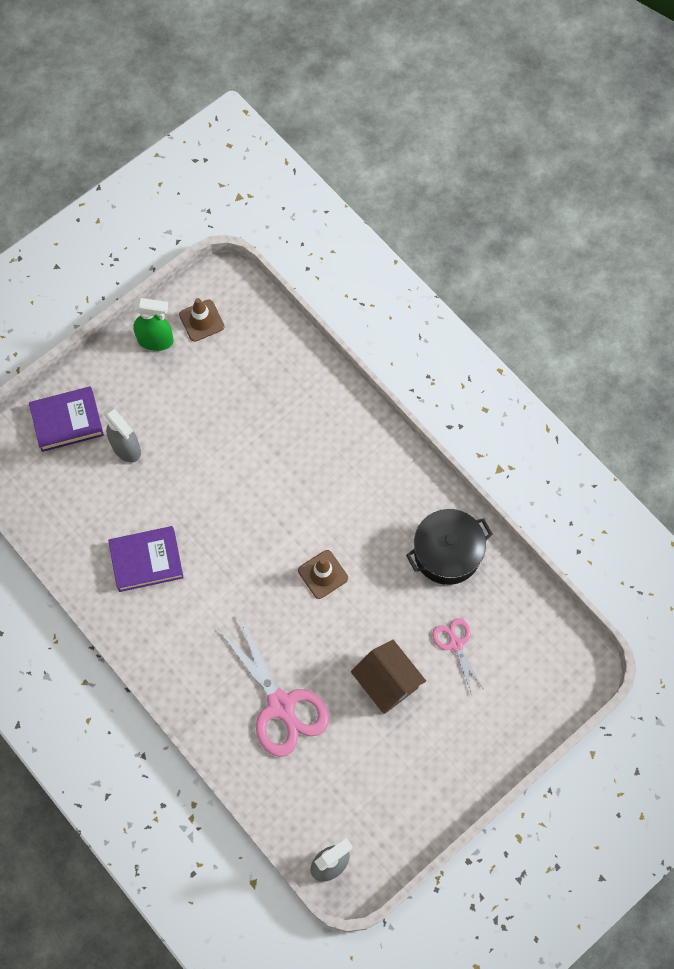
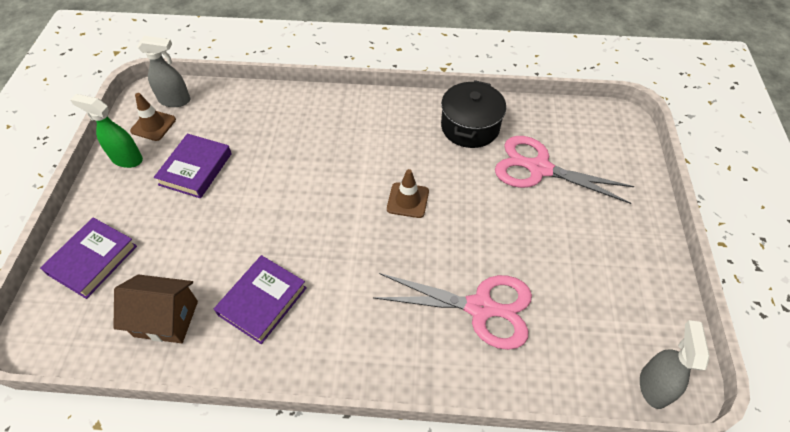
camera: 45 degrees left, 15 degrees down
grey spray bottle [104,406,141,463] -> grey spray bottle moved to [137,36,191,107]
green spray bottle [133,298,174,351] -> green spray bottle turned 120 degrees counterclockwise [70,94,143,168]
brown house [351,640,426,714] -> brown house moved to [113,274,198,343]
pink scissors [432,618,483,695] -> pink scissors [495,136,634,204], size x1.90
none -> purple book [154,134,232,198]

